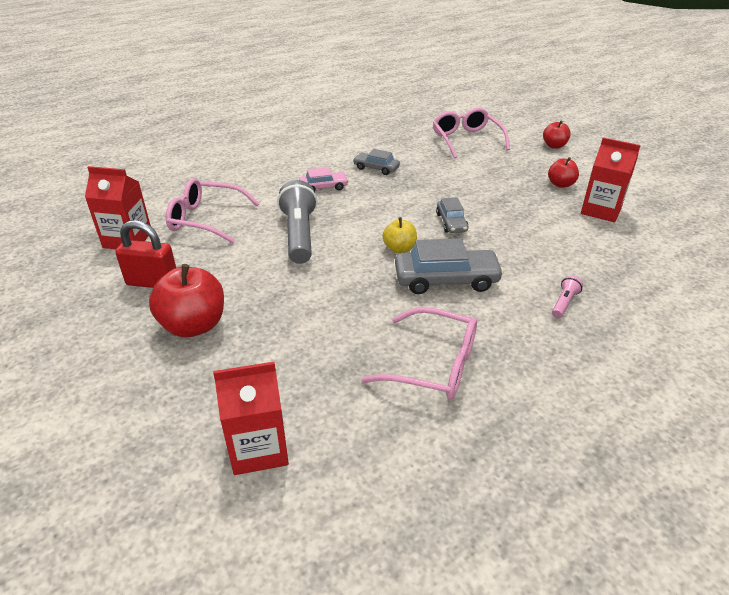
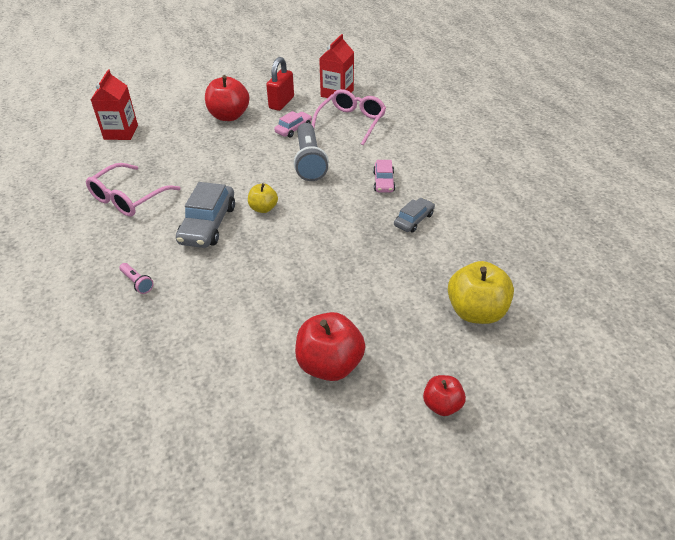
camera: 105 degrees right, 5 degrees up
grey flashlight [277,180,317,264] -> grey flashlight turned 75 degrees clockwise [294,123,329,181]
pink glasses [433,108,510,159] -> yellow apple [448,261,514,324]
grey car [436,197,469,233] -> none
red apple [548,157,579,188] -> red apple [295,312,365,381], size x1.76
red carton [581,138,641,222] -> none
none -> pink car [274,111,312,138]

